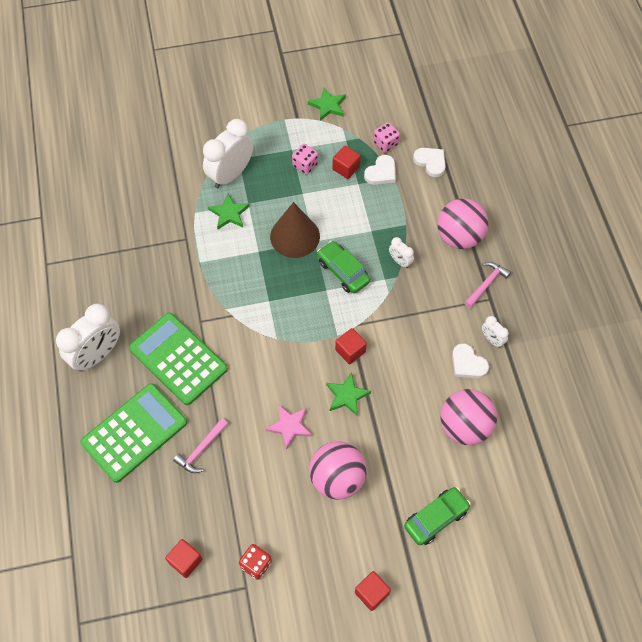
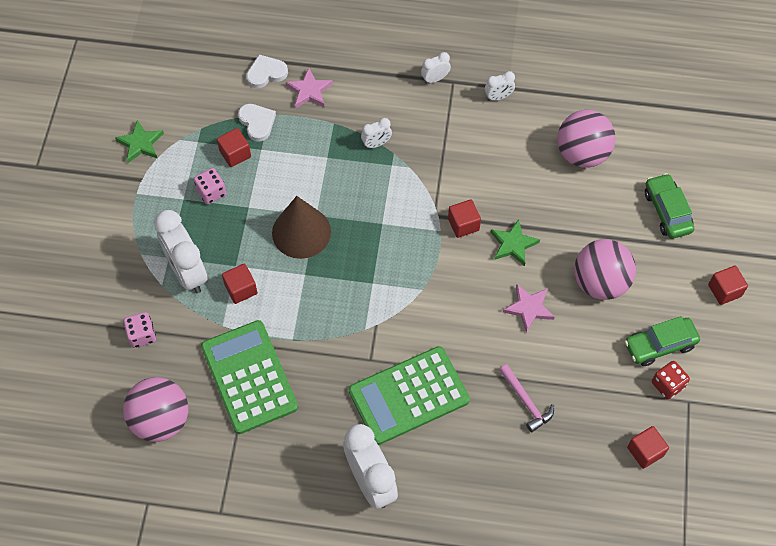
camera: 70 degrees left, 0 degrees up
green calculator [80,383,187,483] -> green calculator moved to [201,320,298,434]
green star [208,193,250,229] -> red cube [222,264,257,304]
green car [317,241,370,293] -> green car moved to [624,316,700,366]
pink dice [373,122,400,153] -> pink dice moved to [123,312,156,348]
pink ball [437,198,488,249] -> pink ball moved to [123,377,188,442]
white heart [452,343,489,378] -> none
pink hammer [464,262,511,308] -> white clock [421,52,451,84]
none -> pink star [286,68,333,108]

